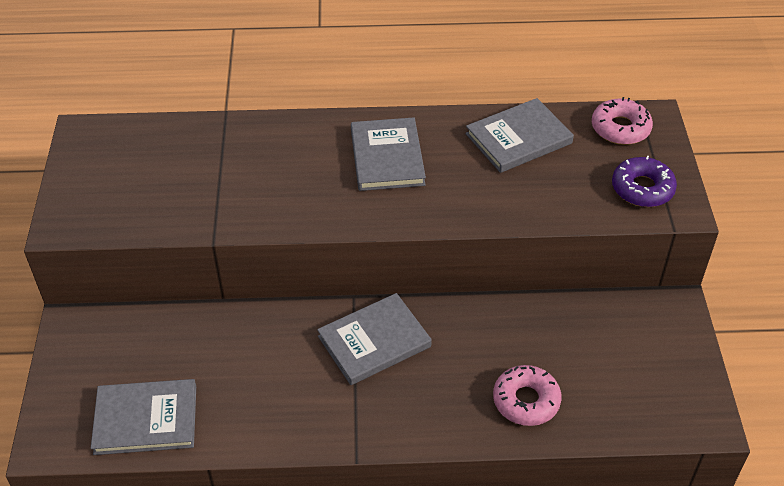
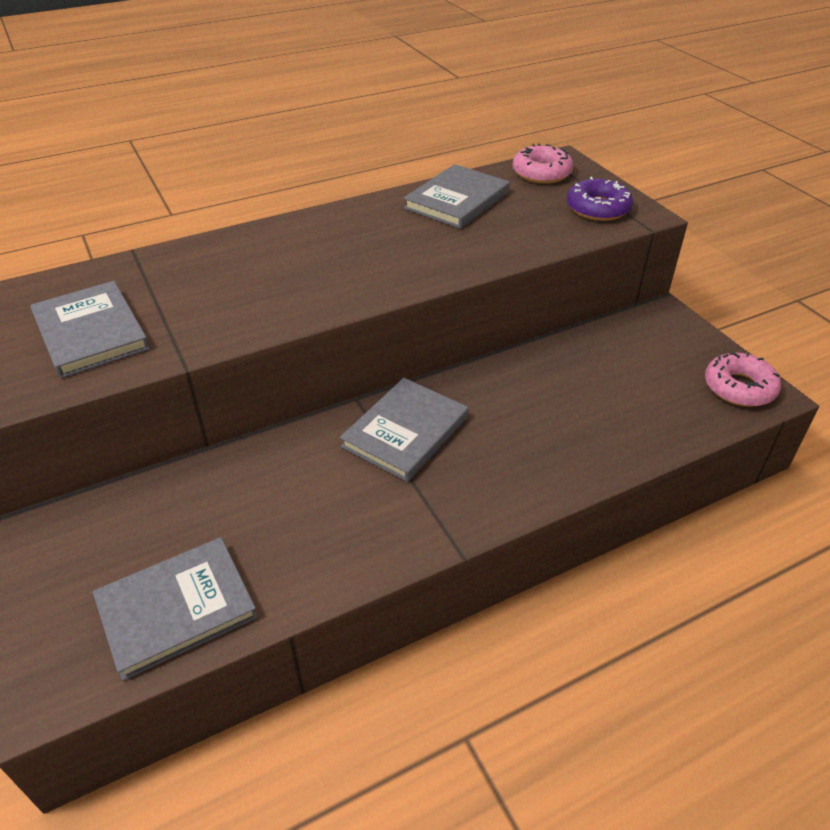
camera: 25 degrees left, 5 degrees down
grey book [351,117,426,191] -> grey book moved to [30,281,150,378]
pink donut [493,365,562,426] -> pink donut moved to [705,352,781,407]

